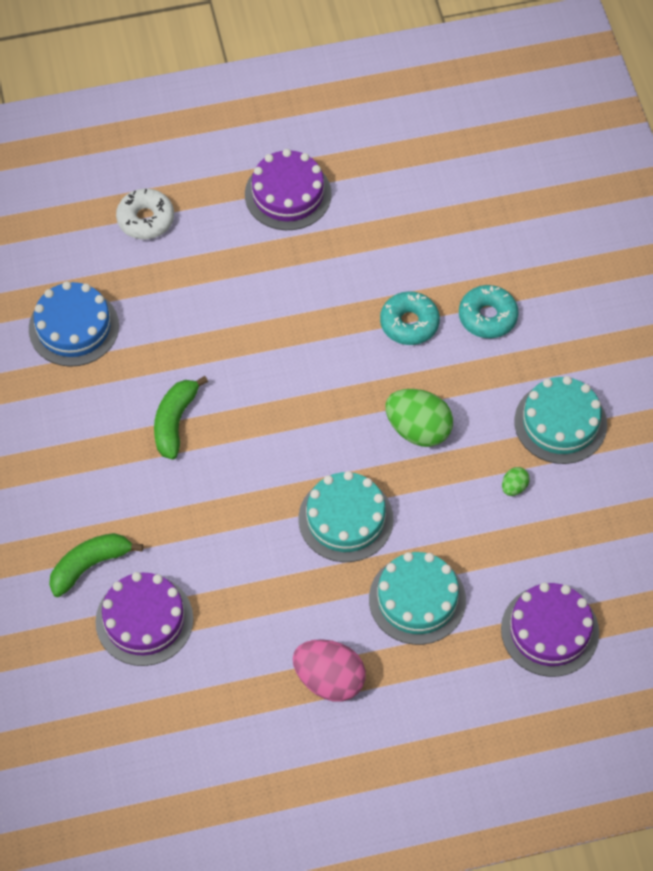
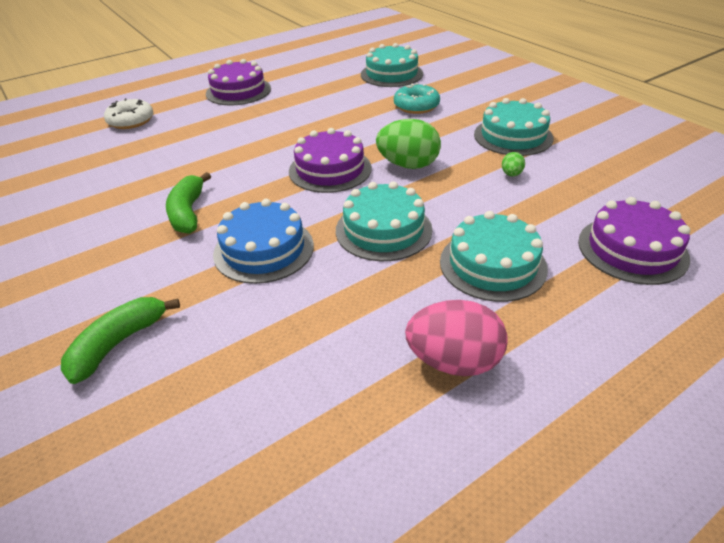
camera: 20 degrees left, 20 degrees down
blue cake [29,281,119,367] -> blue cake moved to [213,199,314,284]
purple cake [95,572,193,666] -> purple cake moved to [289,128,372,193]
turquoise donut [380,291,440,345] -> none
none -> turquoise cake [361,43,423,87]

